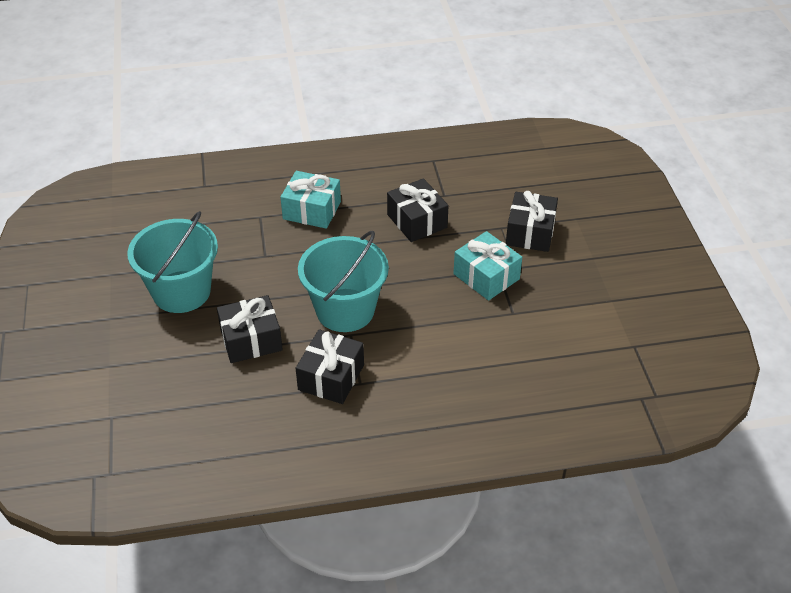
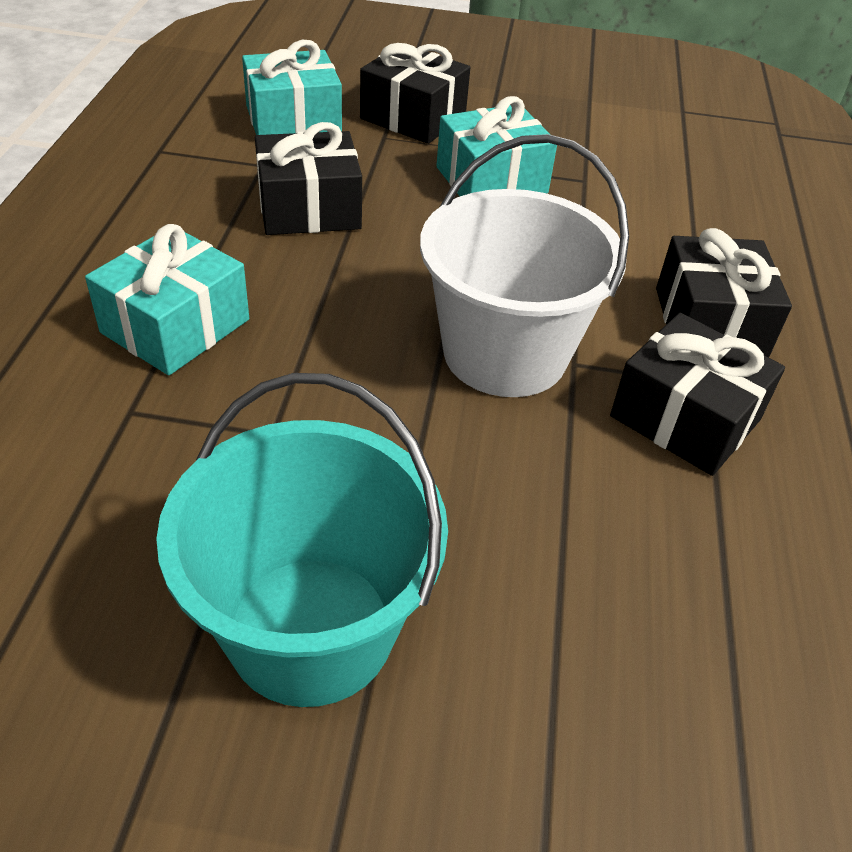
camera: 75 degrees left, 0 degrees up
black gift [217,295,283,363] -> black gift moved to [656,228,792,358]
turquoise bucket [298,231,389,332] -> white bucket [420,134,629,397]
none -> turquoise gift [242,40,342,135]

